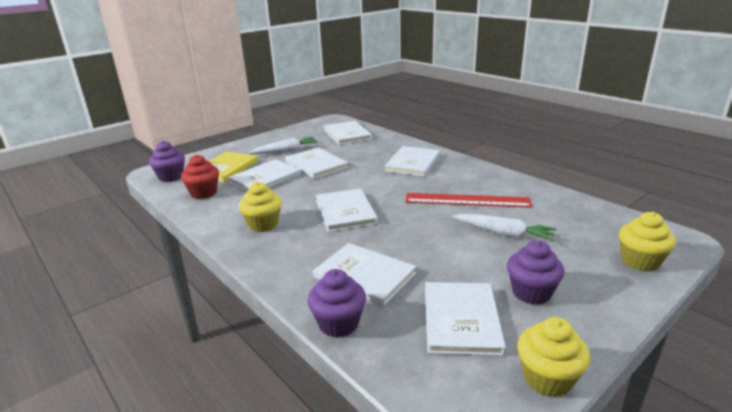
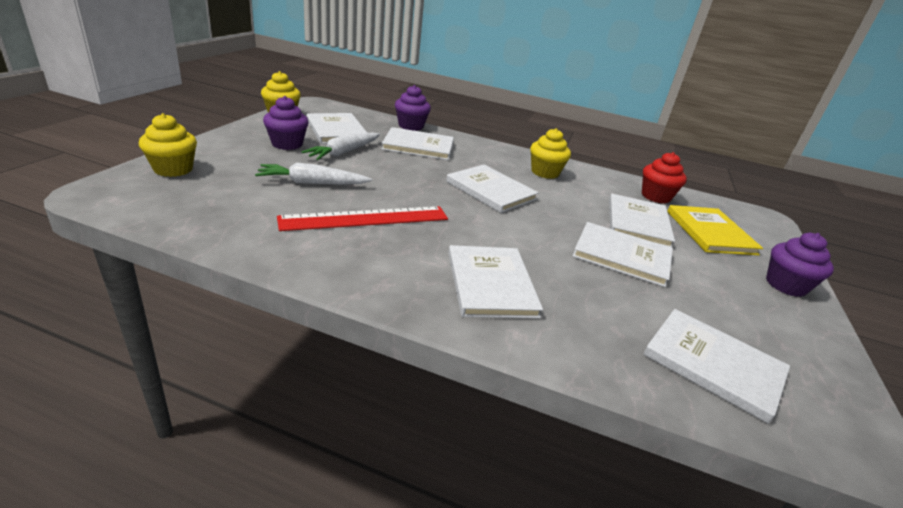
camera: 145 degrees right, 5 degrees up
purple cupcake [149,141,185,182] -> purple cupcake moved to [766,233,834,297]
white carrot [249,137,319,154] -> white carrot moved to [301,133,380,160]

